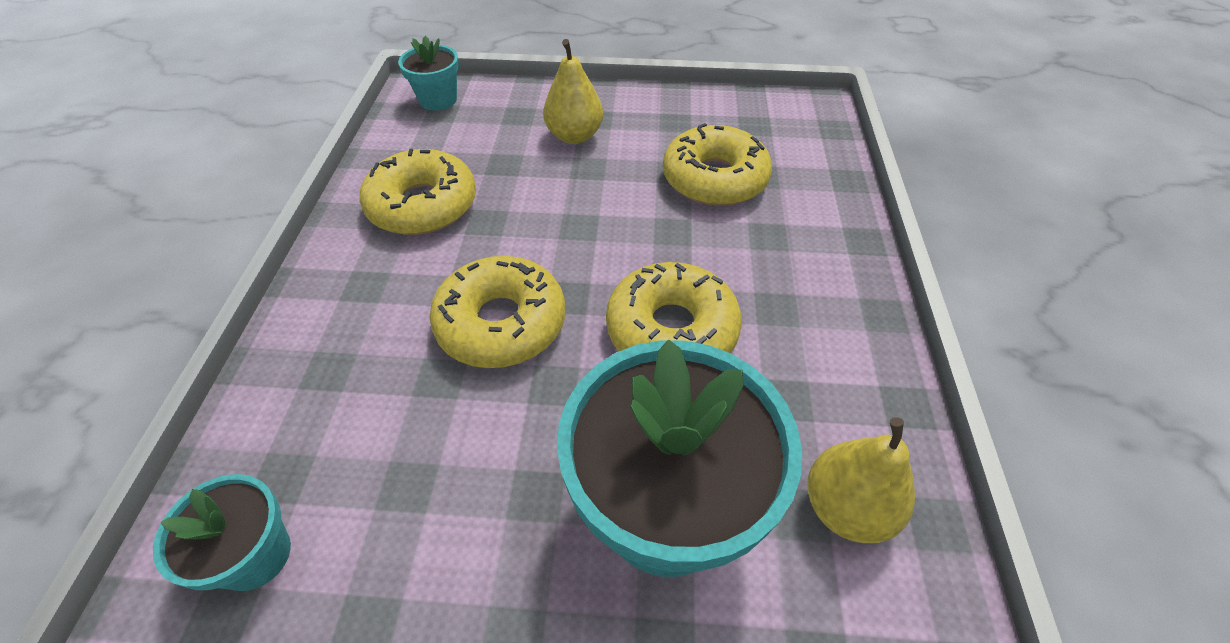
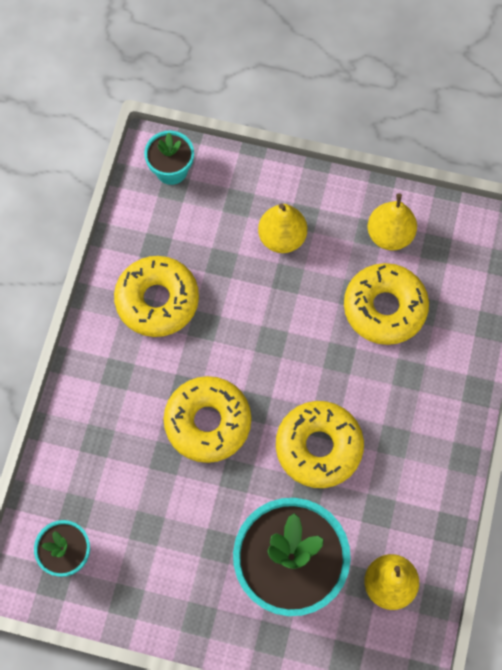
camera: 10 degrees right, 20 degrees up
none -> yellow pear [368,193,417,250]

